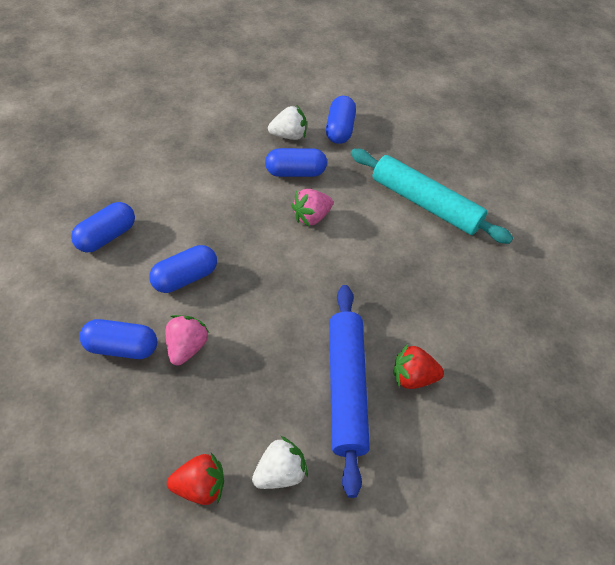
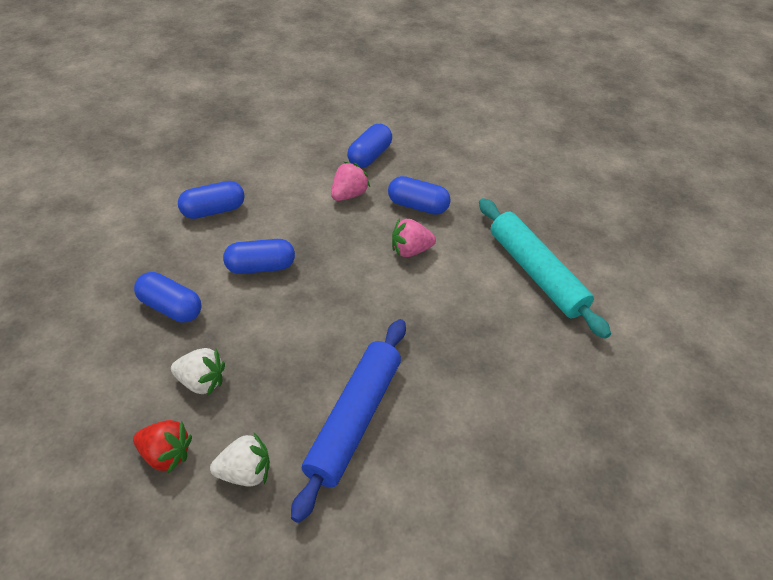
camera: 25 degrees right, 5 degrees down
pink strawberry [166,315,209,366] -> pink strawberry moved to [331,162,370,201]
white strawberry [268,106,307,140] -> white strawberry moved to [171,348,225,395]
blue capsule [326,96,356,144] -> blue capsule moved to [347,124,392,168]
red strawberry [393,344,444,389] -> none

